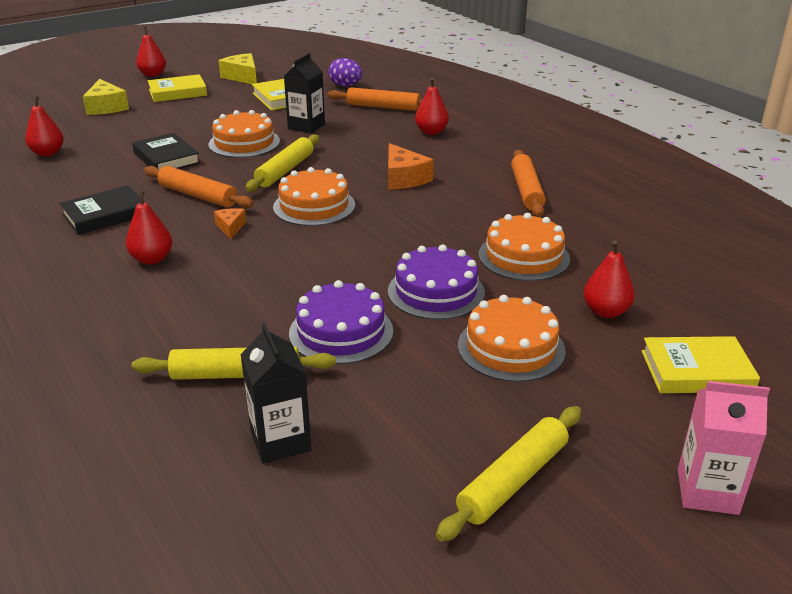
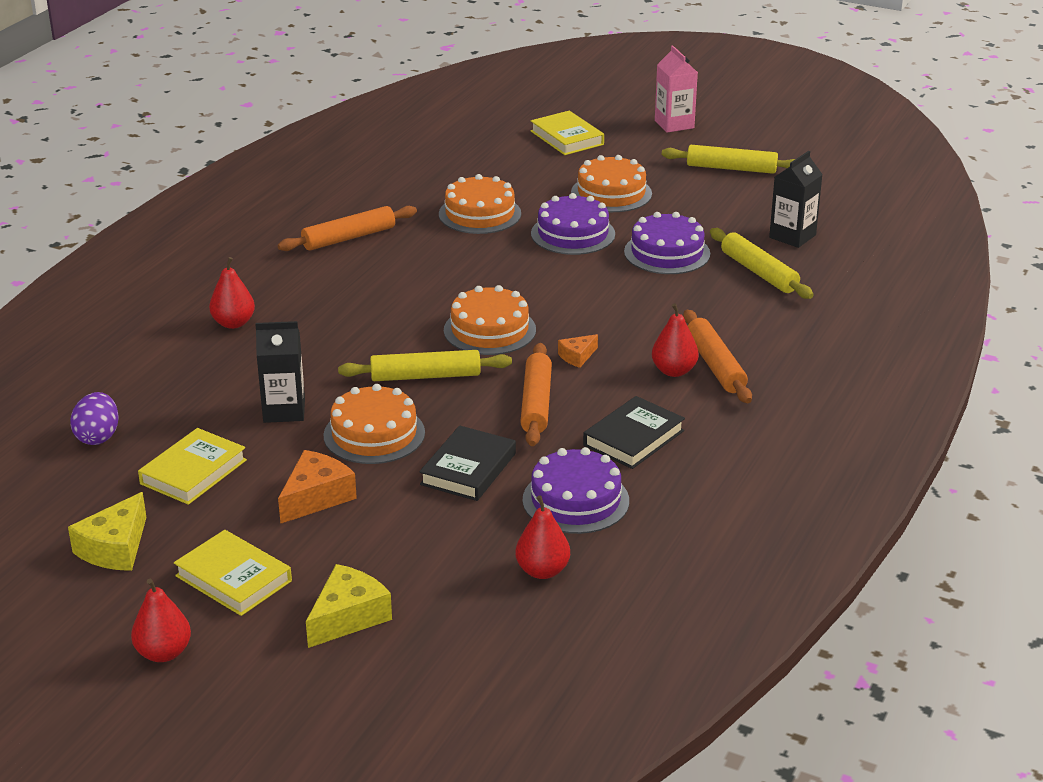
camera: 120 degrees left, 0 degrees up
black book [60,185,145,235] -> black book turned 75 degrees counterclockwise [583,396,685,469]
orange rolling pin [327,87,422,111] -> orange rolling pin moved to [683,310,752,403]
orange cheese [388,143,434,189] -> orange cheese moved to [278,450,357,524]
red pear [584,241,635,318] -> none
none -> purple cake [523,447,629,534]

